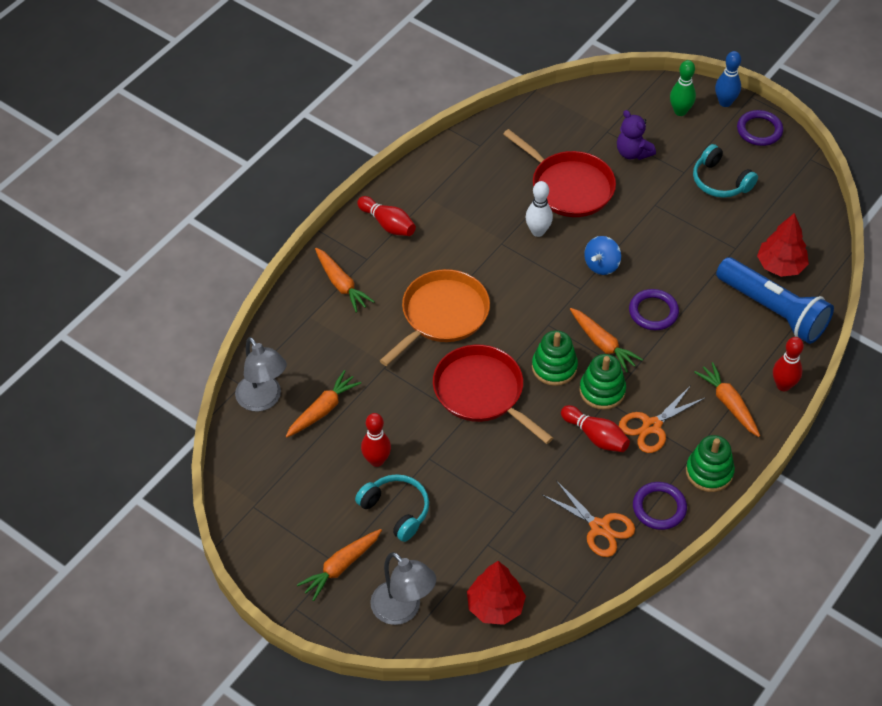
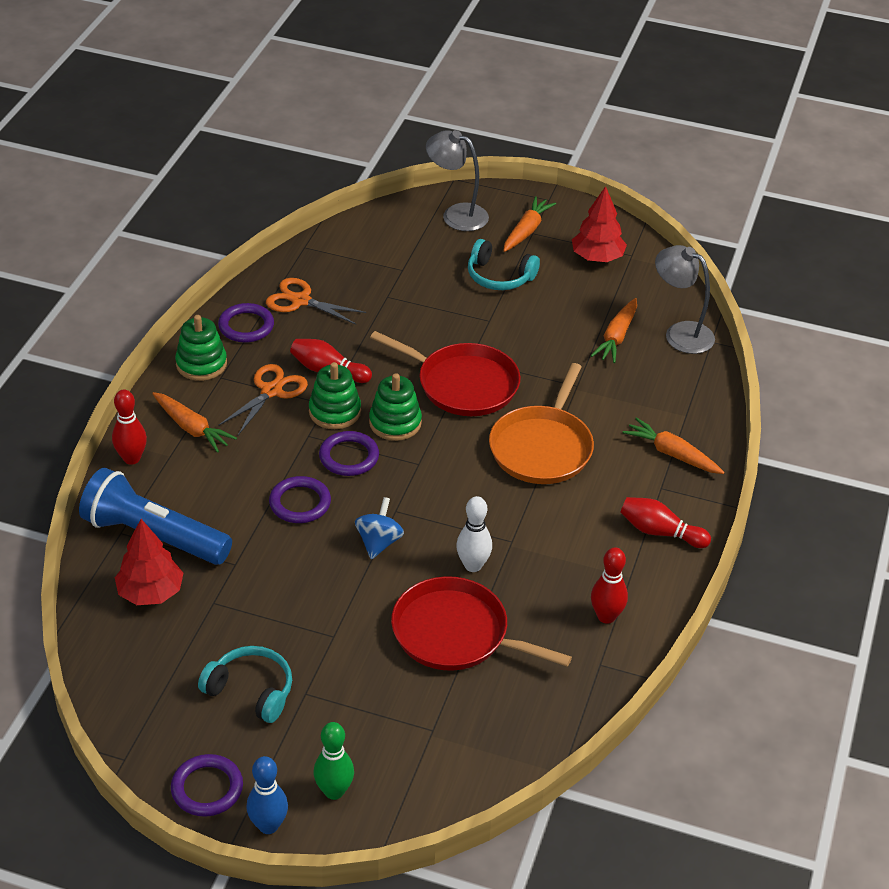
camera: 160 degrees right, 10 degrees down
red bowling pin [361,413,391,467] -> red bowling pin moved to [591,547,628,624]
red tree [467,561,526,625] -> red tree moved to [572,186,627,262]
orange carrot [570,308,643,372] -> purple ring [319,431,379,476]
purple teddy bear [617,110,656,160] -> none

